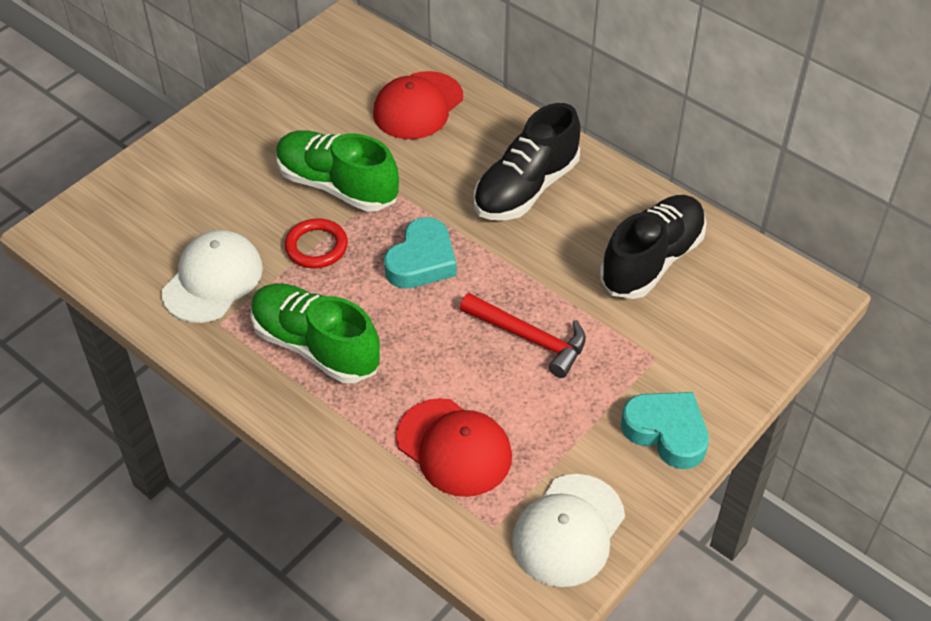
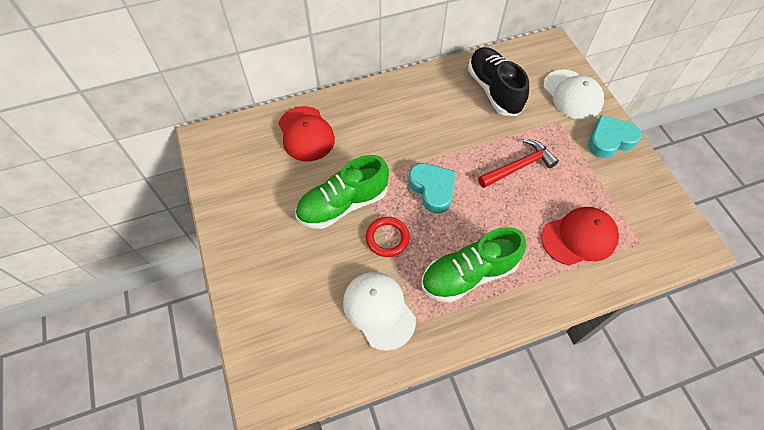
camera: 60 degrees left, 10 degrees up
black shoe [474,103,581,220] -> none
white cap [512,474,625,587] -> white cap moved to [543,69,604,120]

